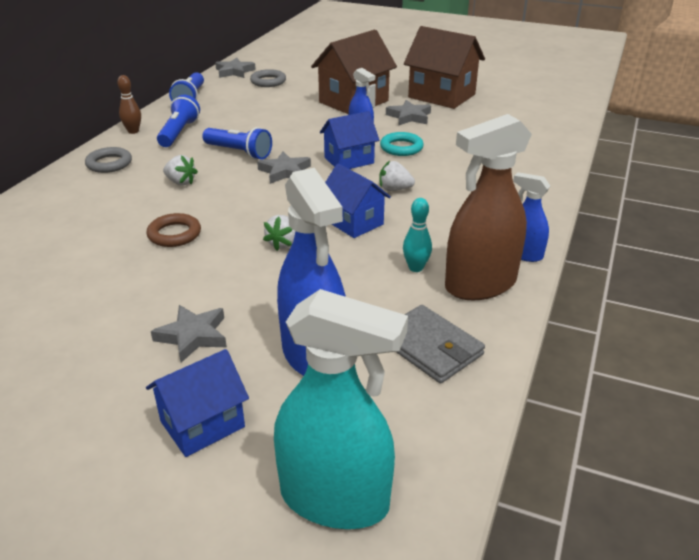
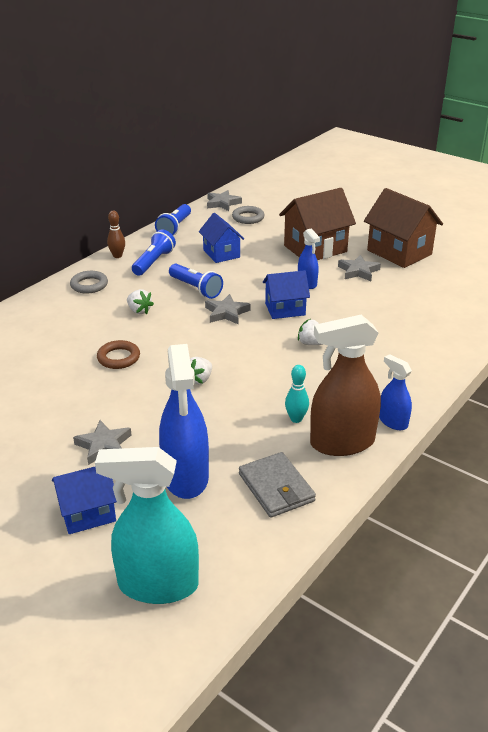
camera: 15 degrees right, 0 degrees up
turquoise spray bottle [274,289,408,529] -> turquoise spray bottle turned 150 degrees clockwise [95,447,199,604]
blue house [325,163,391,238] -> blue house moved to [199,213,244,263]
turquoise ring [380,132,424,156] -> none

